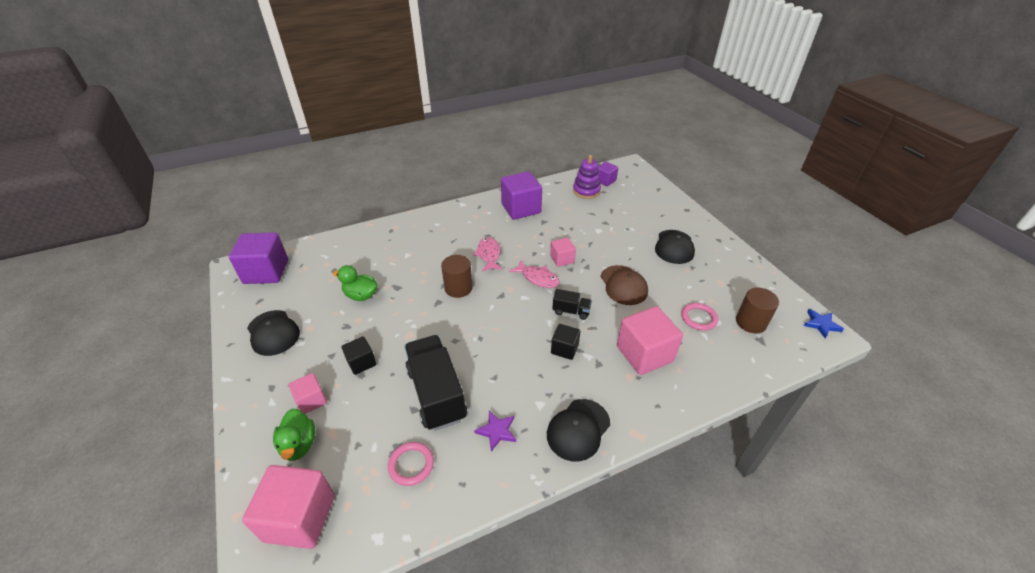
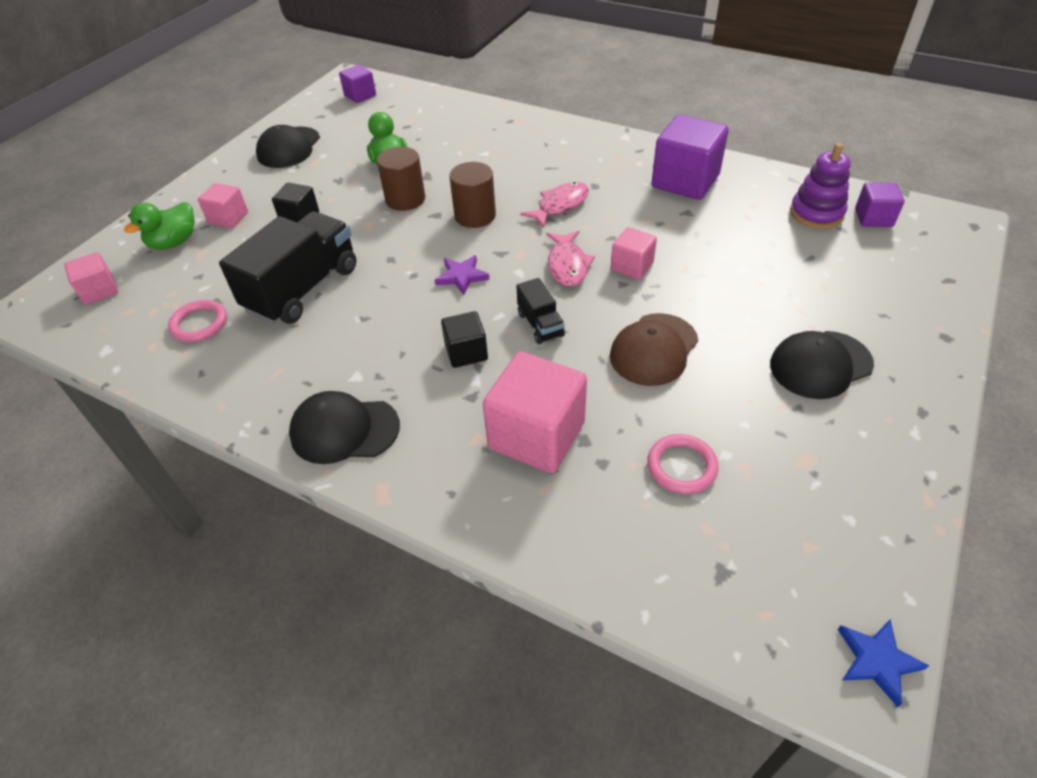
camera: 55 degrees right, 5 degrees up
purple cube [229,233,288,284] -> purple cube [339,65,376,103], size x0.54
pink cube [242,465,335,549] -> pink cube [64,252,118,305], size x0.54
purple star [474,411,516,451] -> purple star moved to [435,255,489,295]
brown cylinder [736,288,779,333] -> brown cylinder moved to [377,147,425,211]

